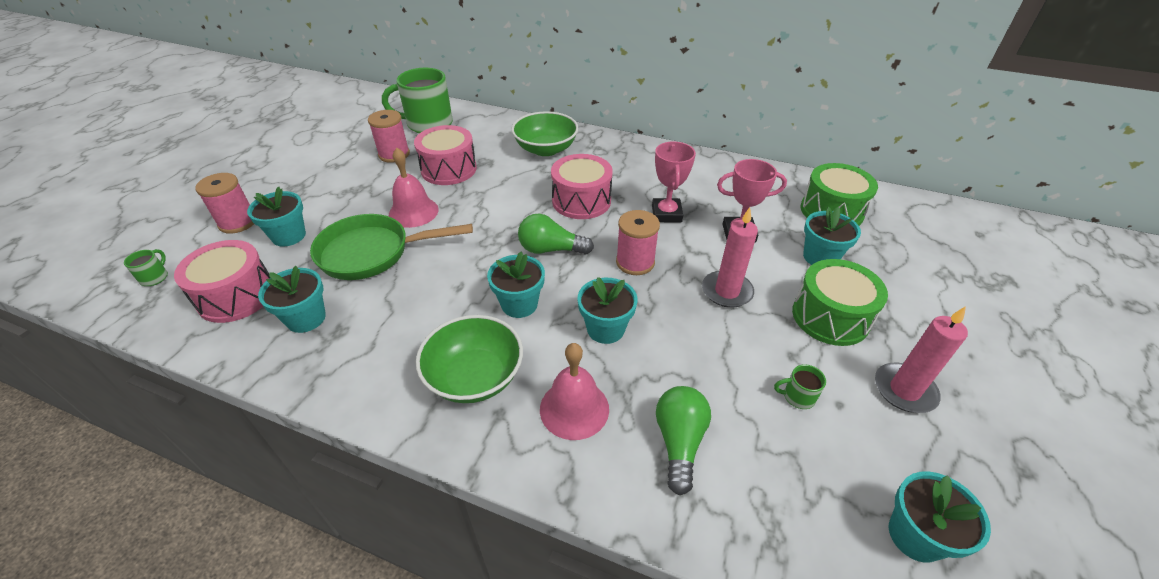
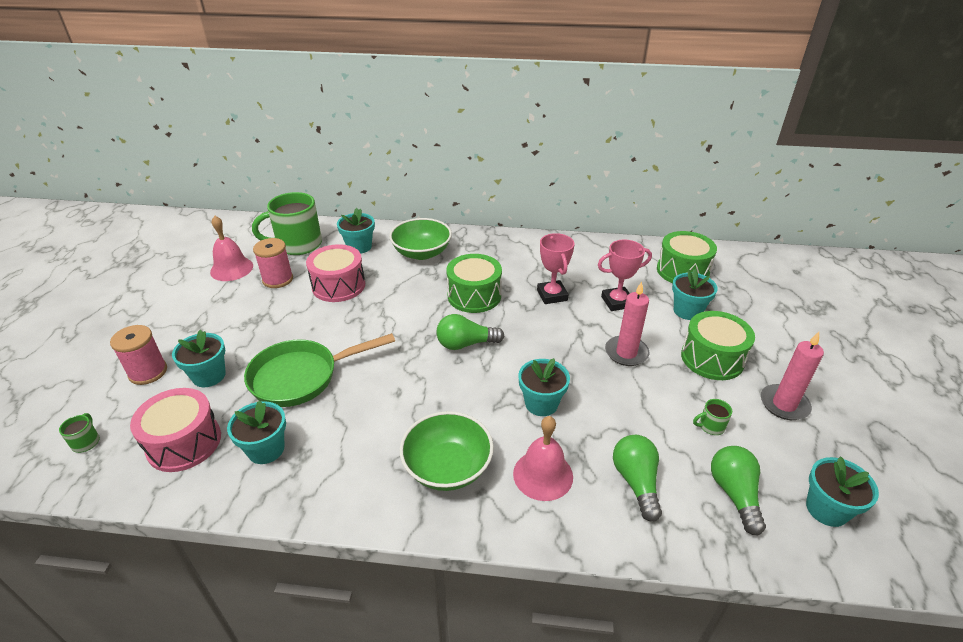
camera: 15 degrees left, 5 degrees down
pink bell [389,148,439,228] -> pink bell moved to [210,215,253,281]
turquoise flower pot [487,252,545,318] -> turquoise flower pot moved to [337,208,375,254]
pink drum [551,154,613,219] -> green drum [446,254,502,313]
pink spool [616,210,660,275] -> none
none -> green light bulb [711,446,766,536]

